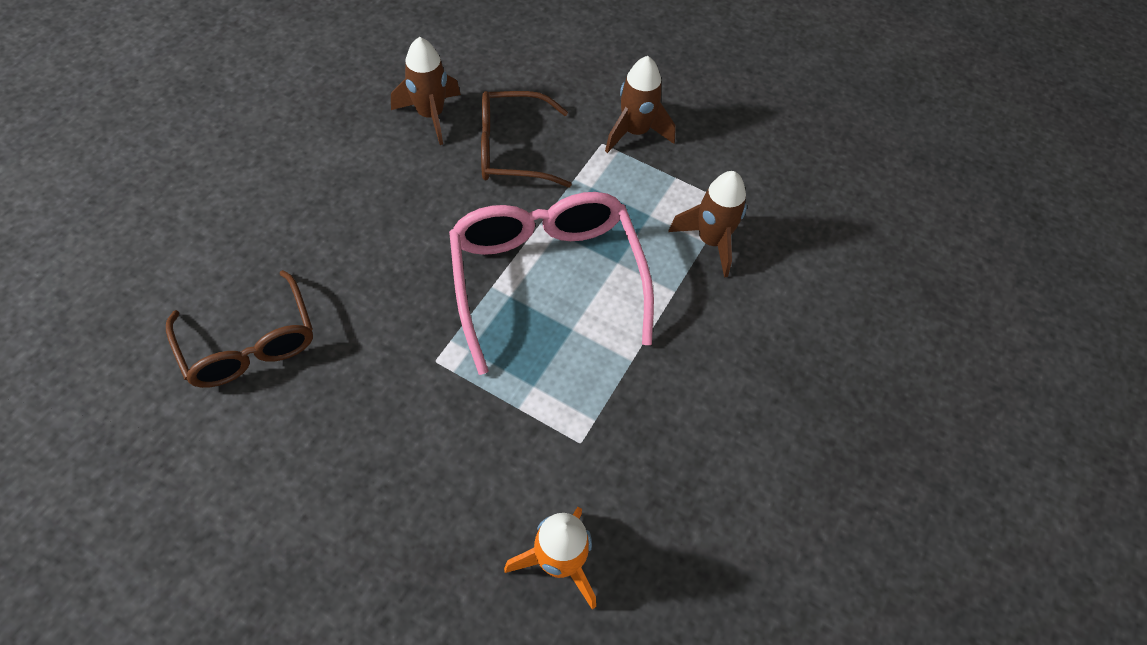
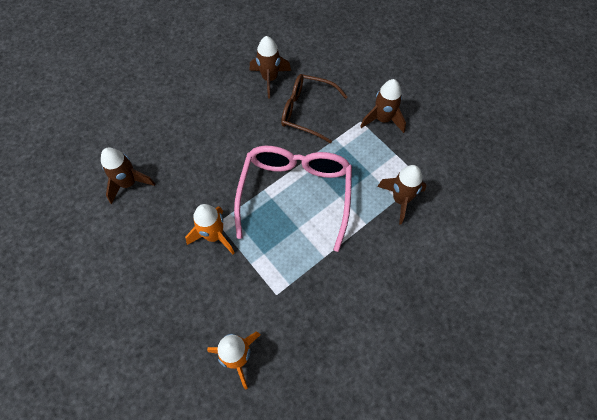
camera: 25 degrees right, 5 degrees up
brown glasses [166,270,313,388] -> brown rocket [101,147,155,204]
none -> orange rocket [185,204,235,254]

